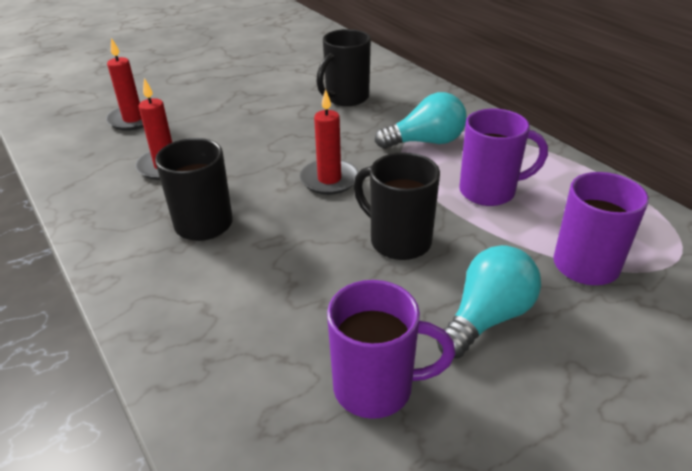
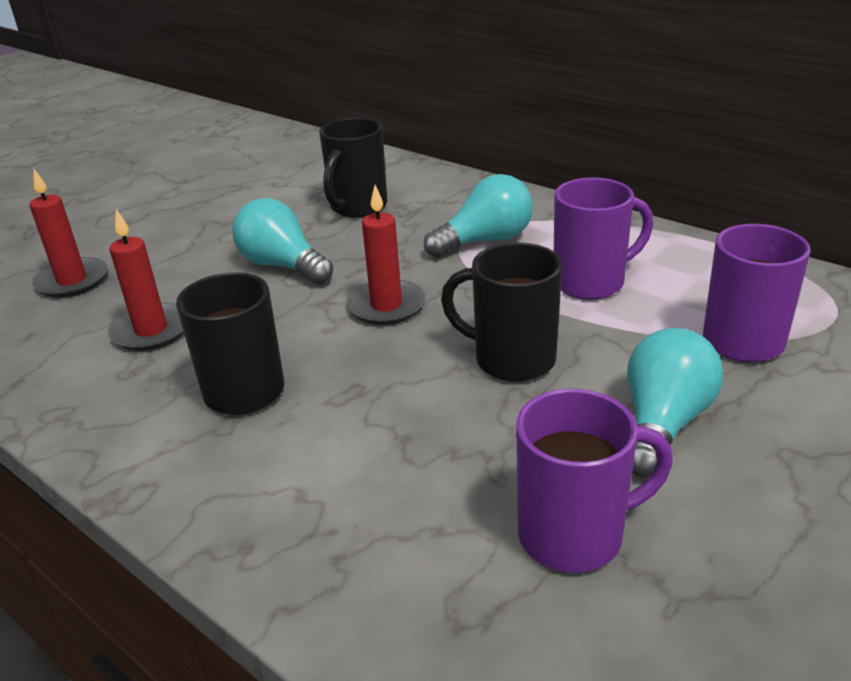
camera: 15 degrees left, 5 degrees down
none -> turquoise light bulb [232,198,333,285]

